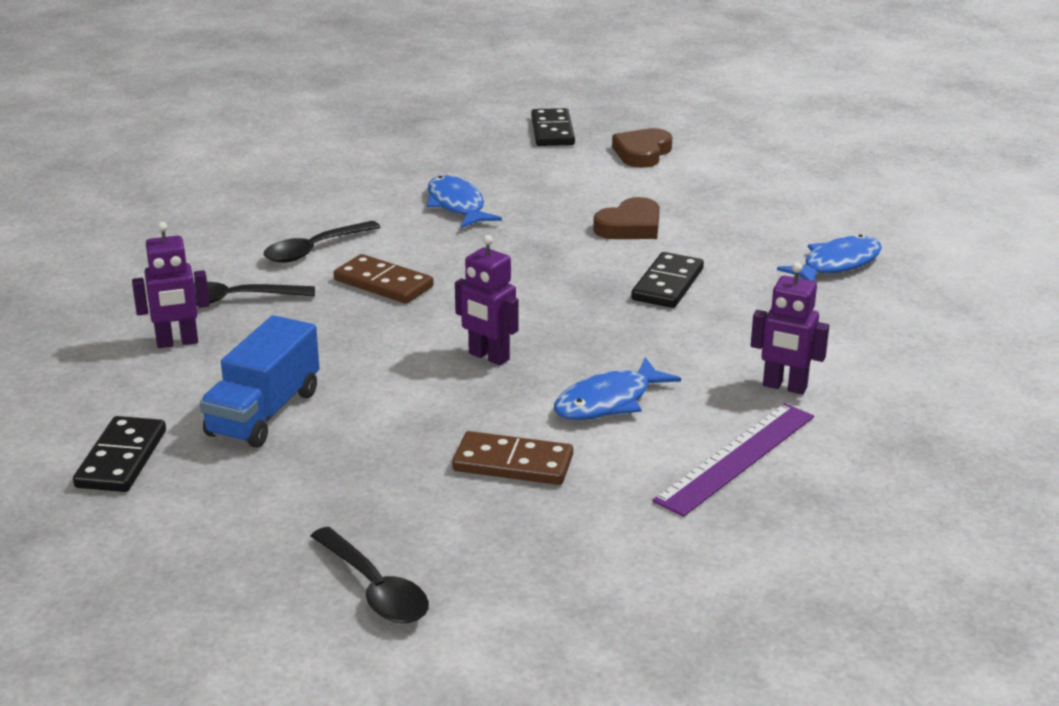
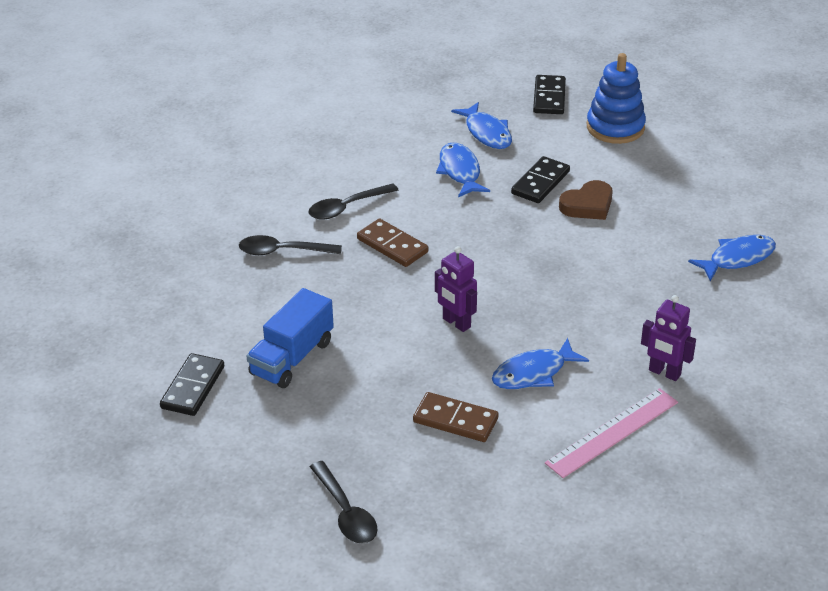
camera: 10 degrees right, 10 degrees up
purple robot [132,222,210,348] -> none
brown heart [612,128,672,168] -> blue stacking toy [587,53,646,144]
black domino [631,252,704,308] -> black domino moved to [511,156,570,203]
purple ruler [652,403,814,517] -> pink ruler [545,388,678,478]
none -> blue fish [451,102,512,149]

